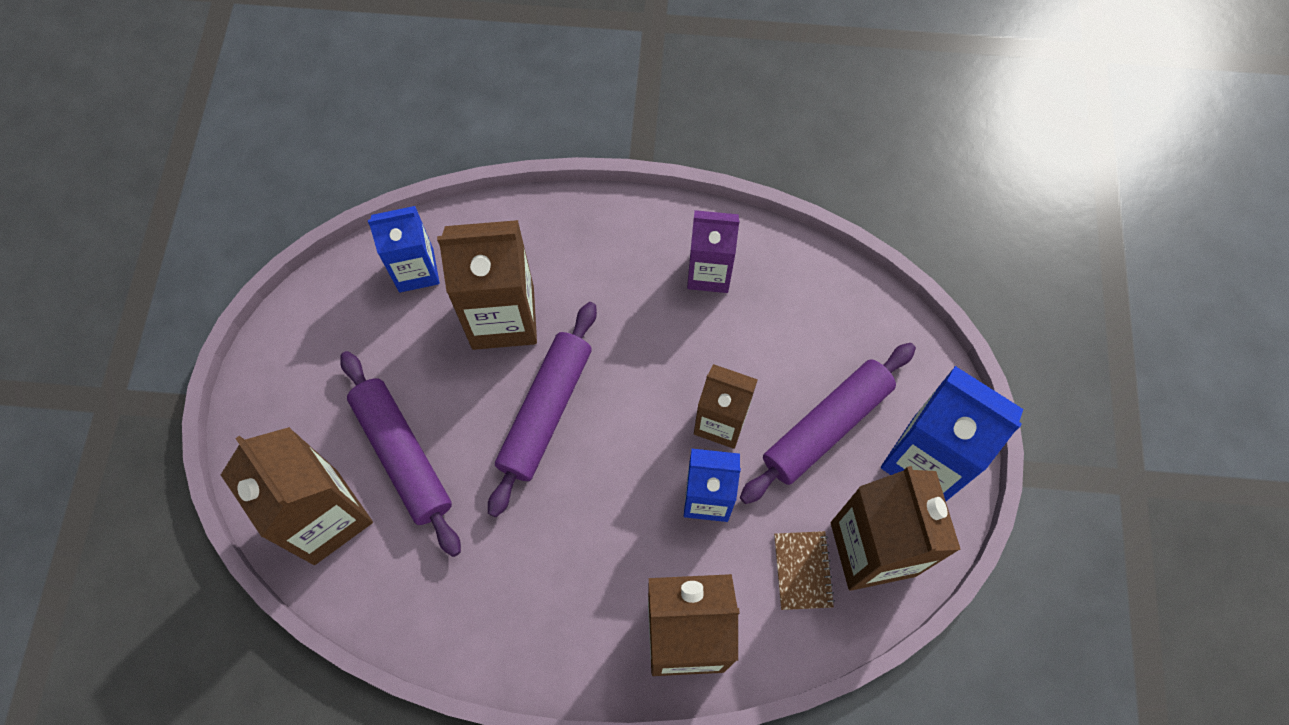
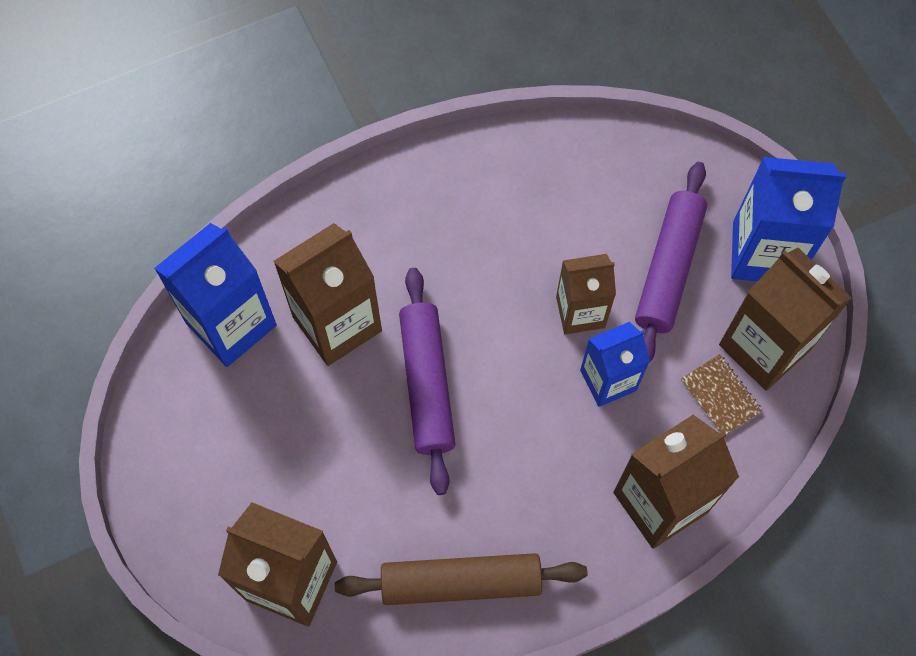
camera: 30 degrees left, 0 degrees up
purple rolling pin [340,351,461,557] -> none
blue carton [368,206,440,293] -> blue carton [154,223,277,367], size x1.55
purple carton [687,210,740,293] -> none
none -> brown rolling pin [335,553,588,605]

